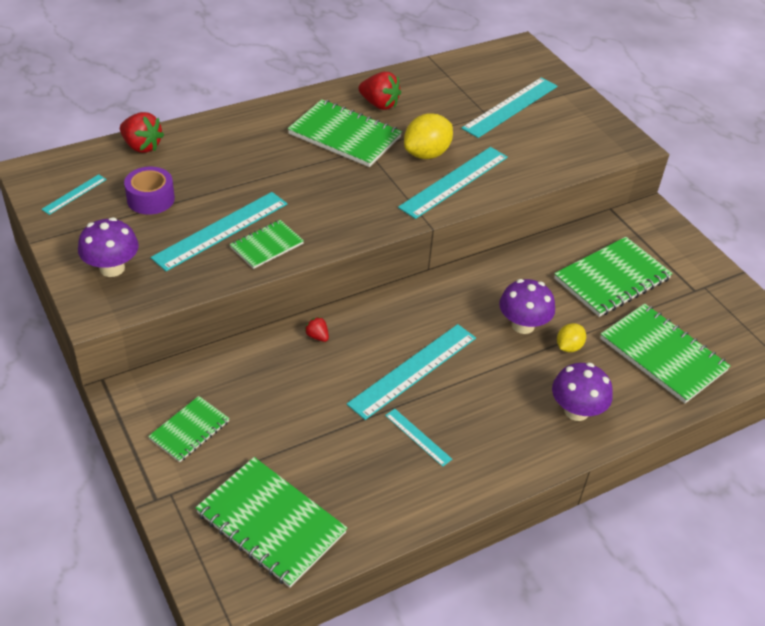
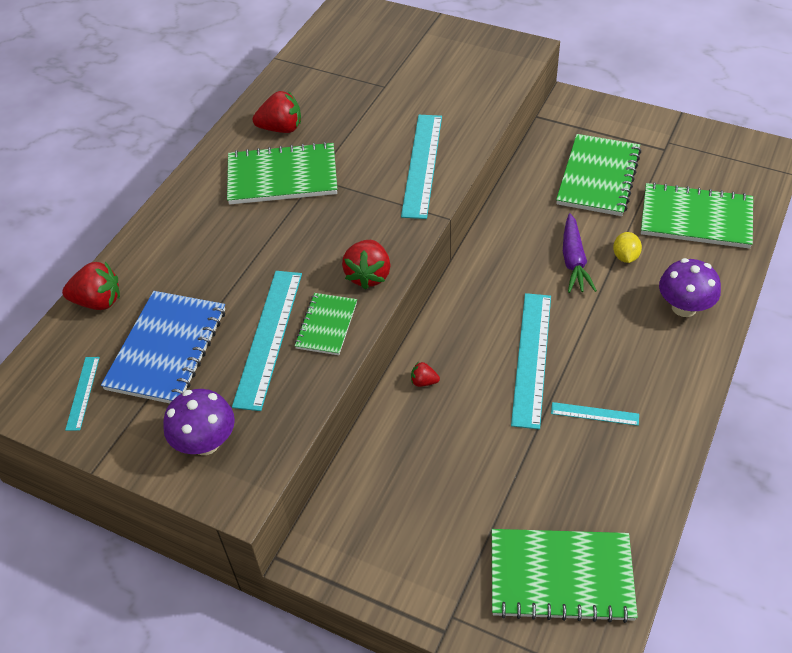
camera: 30 degrees left, 5 degrees up
purple tape [124,167,175,215] -> blue notebook [101,291,225,403]
green notebook [148,396,230,462] -> none
yellow lemon [404,113,453,159] -> none
turquoise ruler [461,77,557,138] -> none
purple mushroom [499,279,555,334] -> purple carrot [563,213,597,293]
none -> red strawberry [342,240,391,290]

